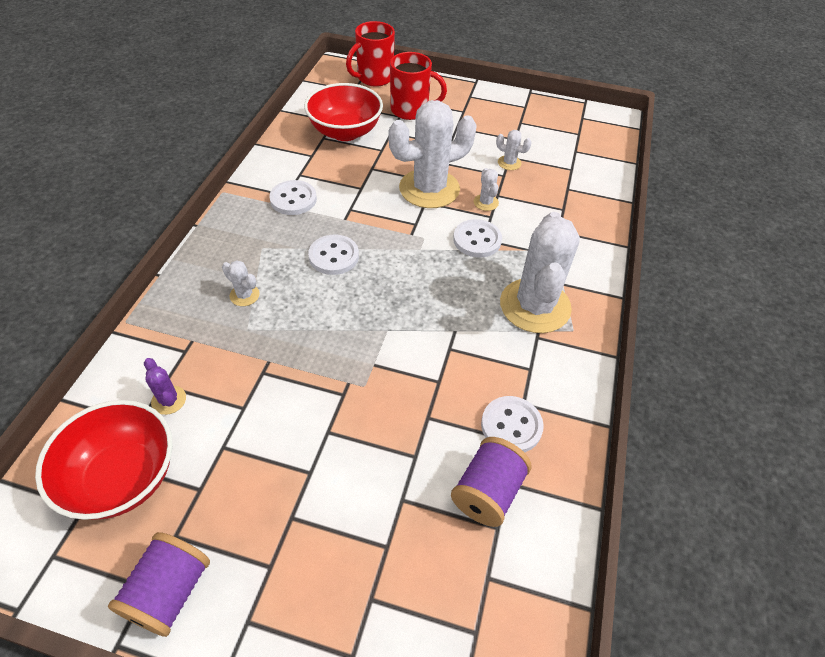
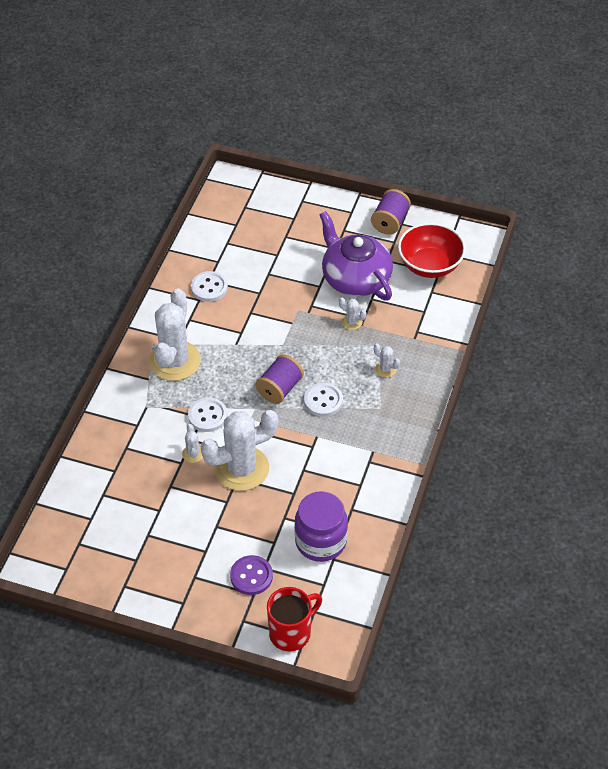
camera: 175 degrees left, 0 degrees up
purple cactus [144,358,186,415] -> none
white button [269,180,317,215] -> none
red bowl [304,83,383,141] -> purple jar [294,491,348,562]
red mug [390,52,447,120] -> purple button [230,555,273,595]
purple spool [451,437,532,527] -> purple spool moved to [256,354,304,404]
white cactus [496,130,532,170] -> white cactus moved to [339,297,366,330]
none -> purple teapot [320,211,393,300]

